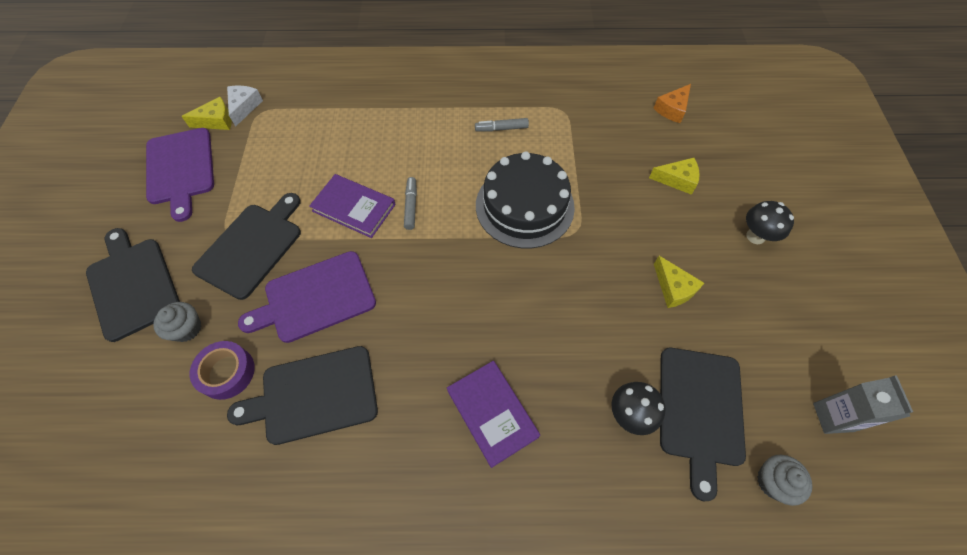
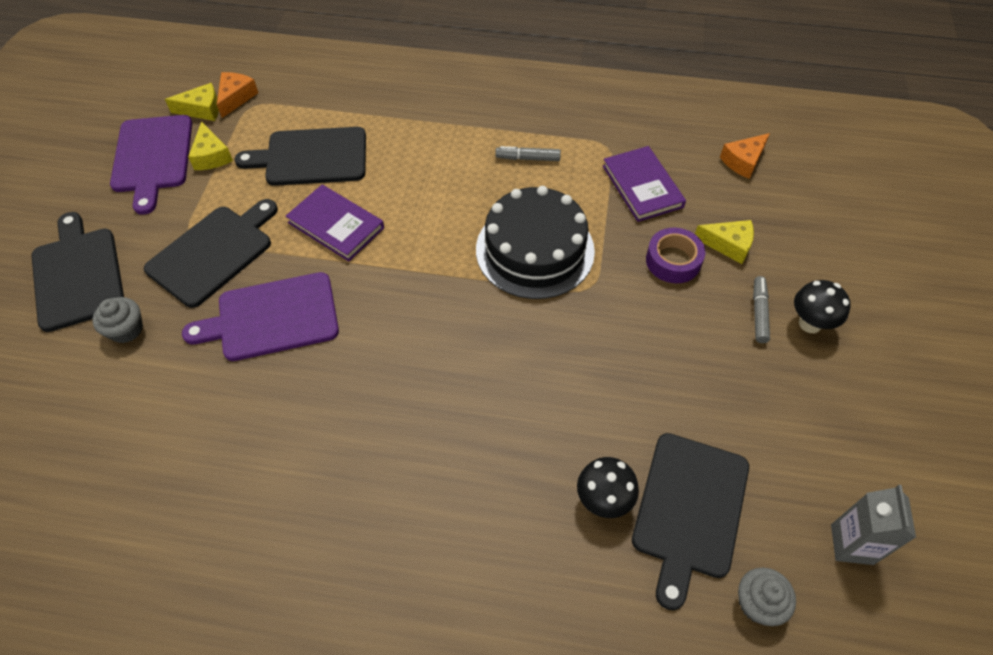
camera: 10 degrees right, 5 degrees down
purple tape [190,341,255,400] -> purple tape moved to [646,228,705,283]
white cheese [227,86,263,127] -> orange cheese [217,72,258,118]
black cutting board [227,346,378,445] -> black cutting board moved to [235,127,366,186]
grey marker [404,177,417,230] -> grey marker moved to [753,276,770,343]
purple book [447,361,540,468] -> purple book moved to [603,146,686,222]
yellow cheese [654,256,704,308] -> yellow cheese moved to [188,121,233,170]

